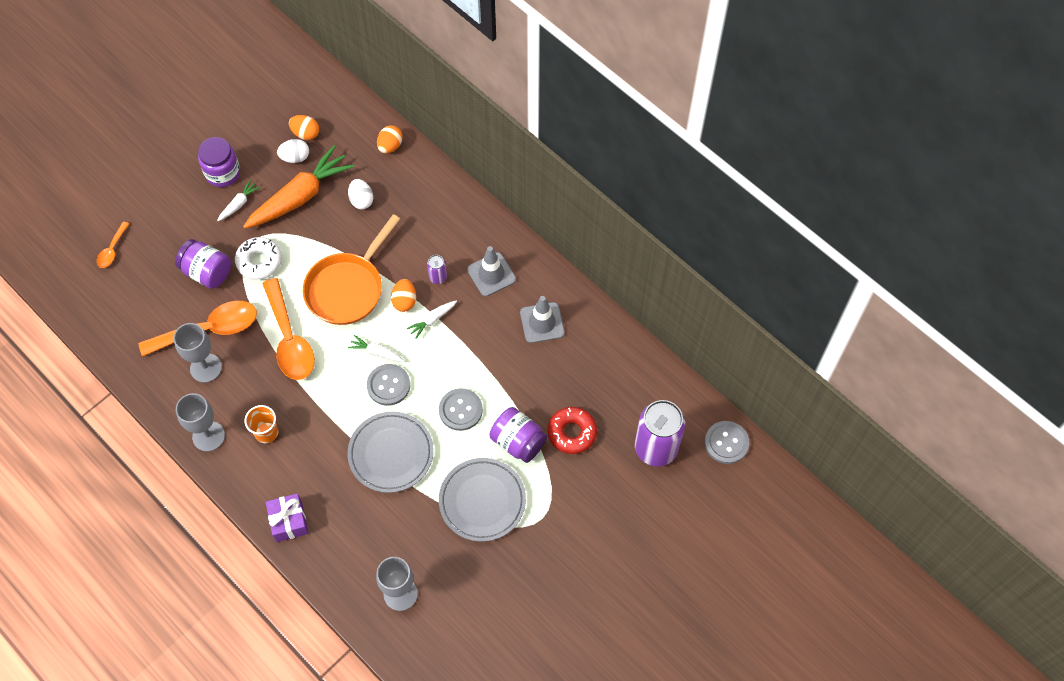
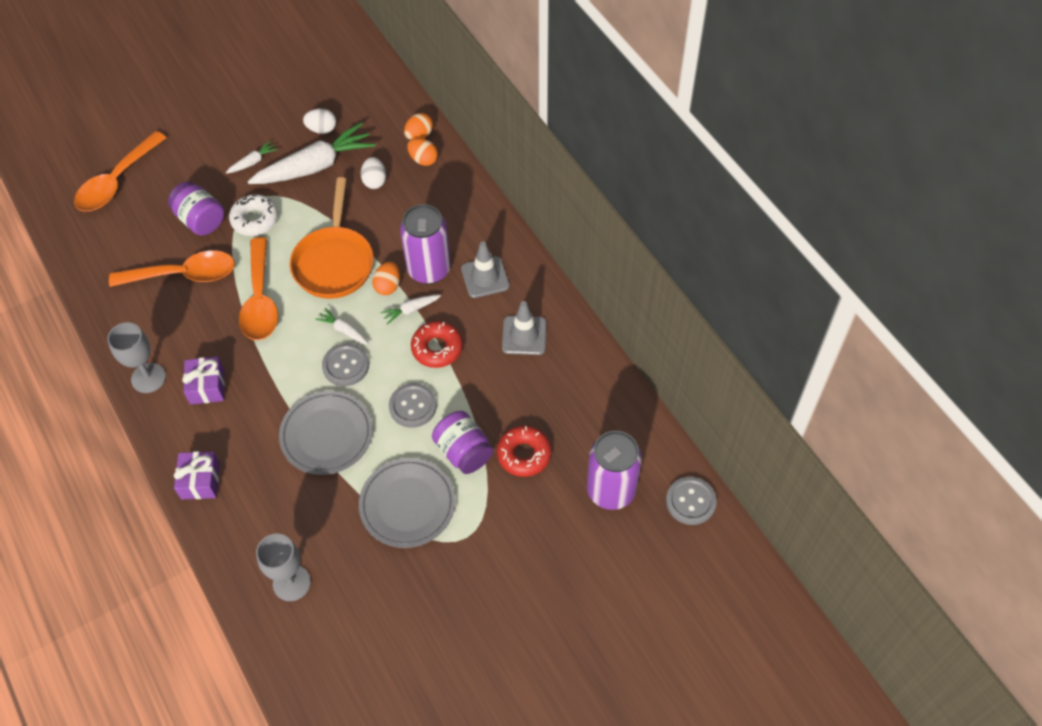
camera: 15 degrees right, 5 degrees down
orange spoon [96,222,129,268] -> orange spoon [74,131,167,212], size x2.07
grey goblet [174,323,222,383] -> none
purple jar [198,137,240,187] -> none
orange carrot [243,146,355,228] -> white carrot [248,122,376,184]
orange cup [245,405,278,443] -> purple gift [182,356,225,405]
orange egg [289,115,319,140] -> orange egg moved to [407,138,438,166]
orange pan [303,214,400,325] -> orange pan turned 45 degrees counterclockwise [290,177,374,299]
purple can [427,255,447,284] -> purple can [400,204,451,284], size x2.29
none -> red donut [411,321,463,368]

